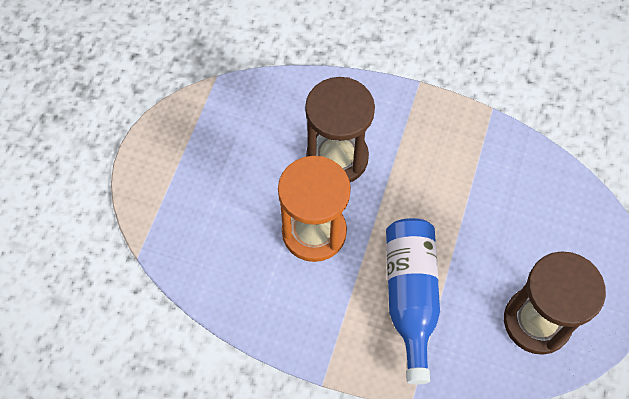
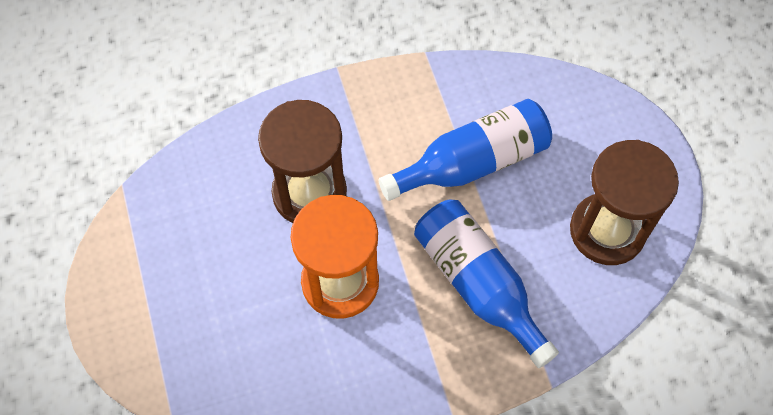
camera: 35 degrees left, 0 degrees up
none -> blue bottle [379,99,552,201]

